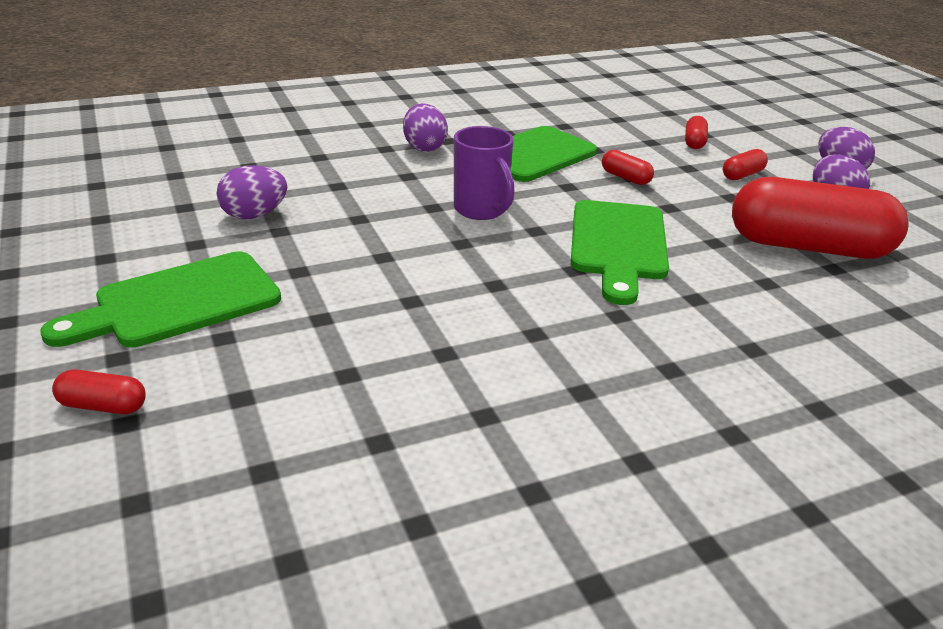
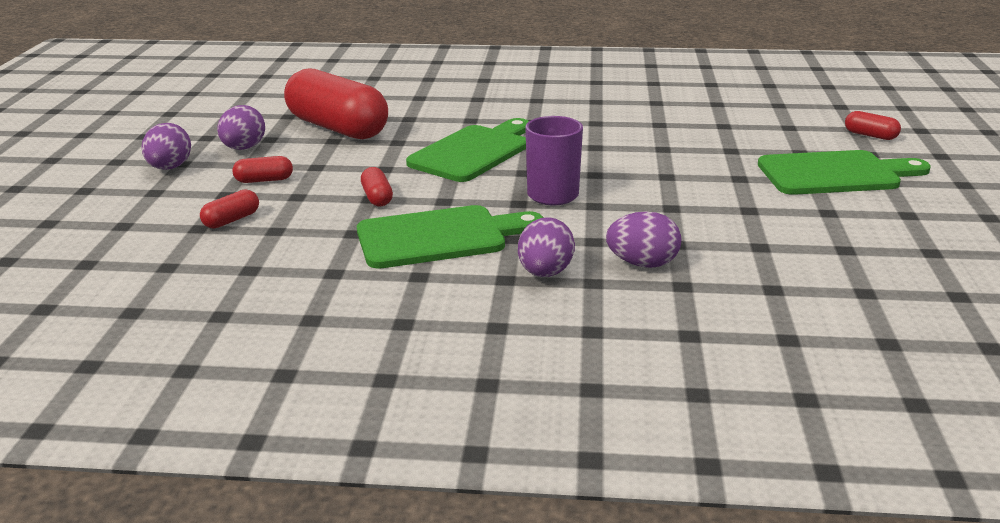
camera: 150 degrees left, 5 degrees down
purple egg [216,165,287,219] -> purple egg moved to [606,211,681,268]

